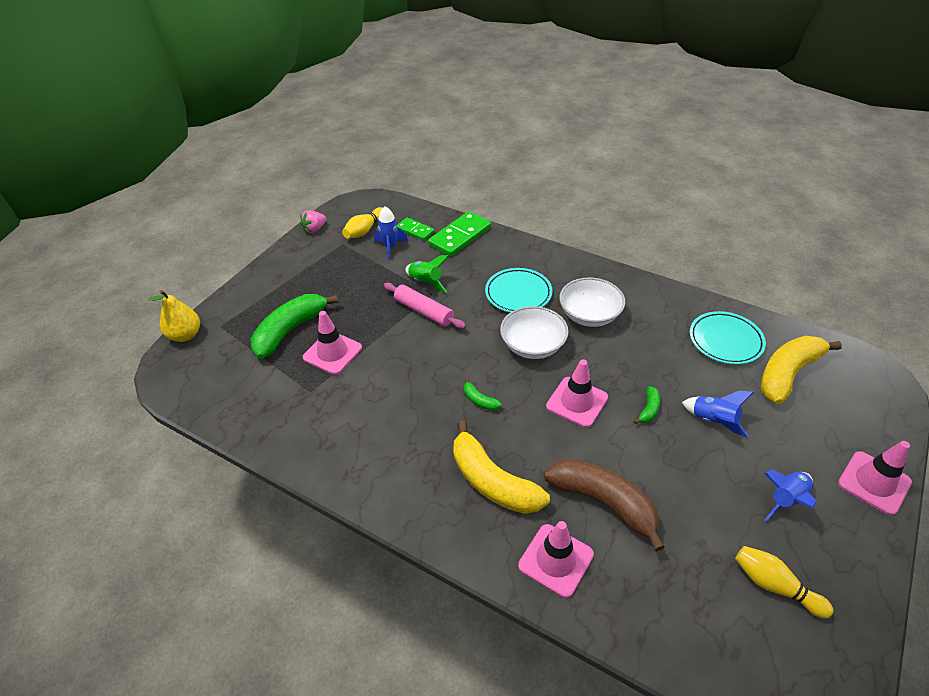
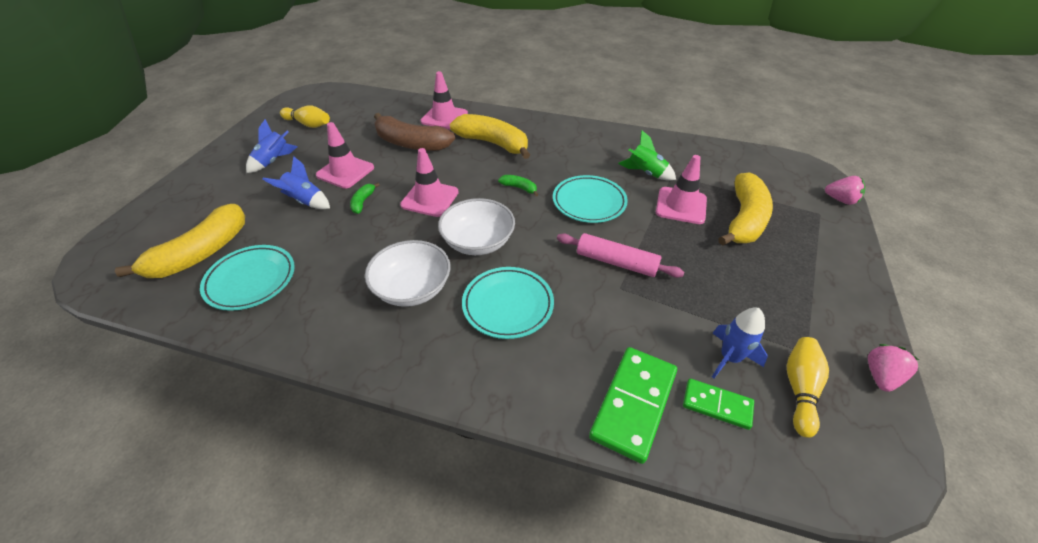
camera: 165 degrees right, 0 degrees up
yellow pear [148,290,200,342] -> pink strawberry [825,176,865,205]
green banana [251,294,338,359] -> yellow banana [718,172,773,246]
green rocket [405,255,449,293] -> green rocket moved to [618,130,676,180]
pink traffic cone [838,441,912,515] -> pink traffic cone moved to [316,122,374,189]
none -> turquoise plate [553,175,628,223]

